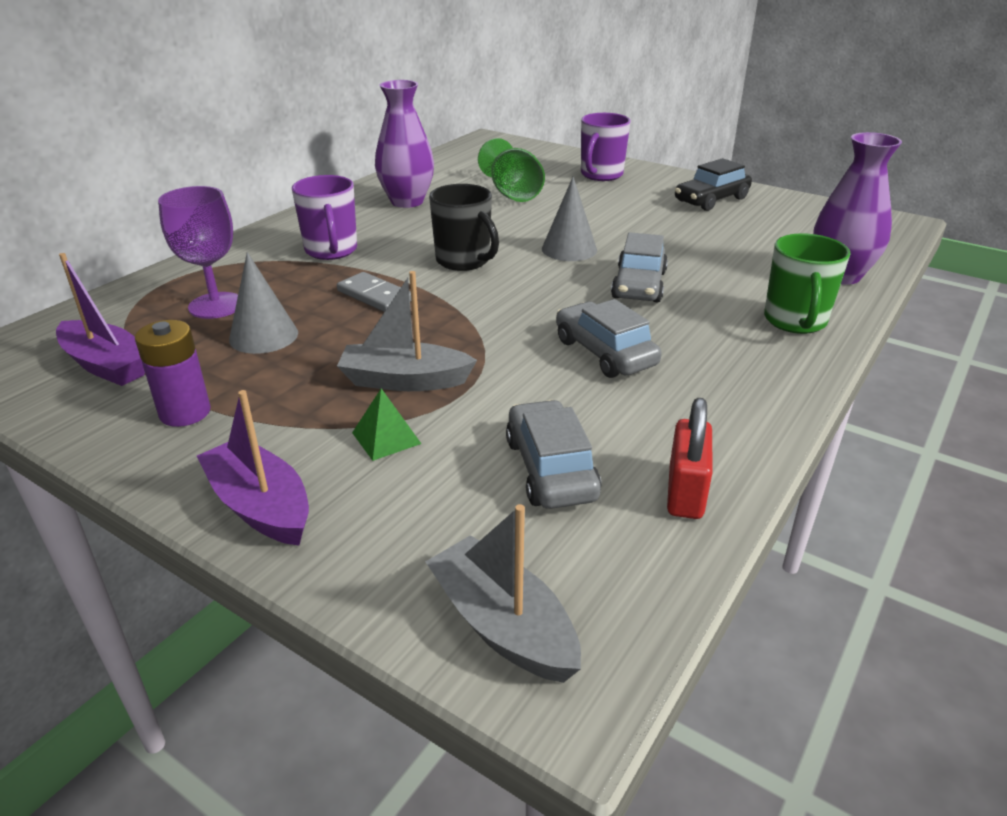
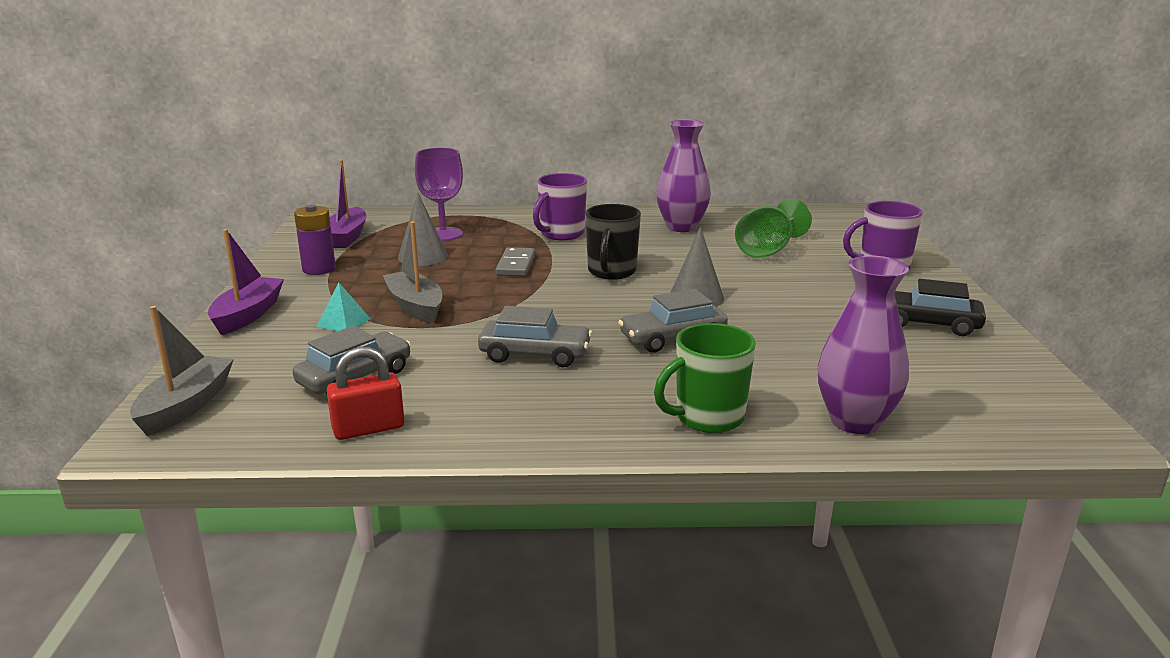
camera: 55 degrees right, 10 degrees down
green pyramid [352,388,421,461] -> turquoise pyramid [316,282,371,331]
grey car [556,299,662,378] -> grey car turned 75 degrees clockwise [478,306,592,367]

